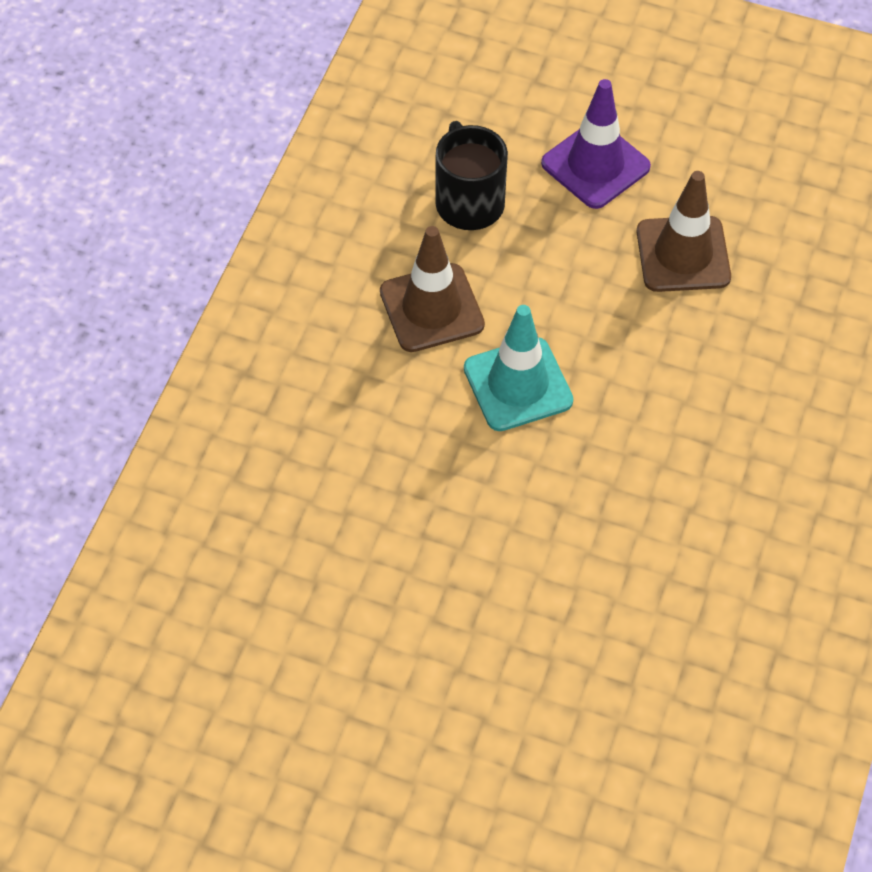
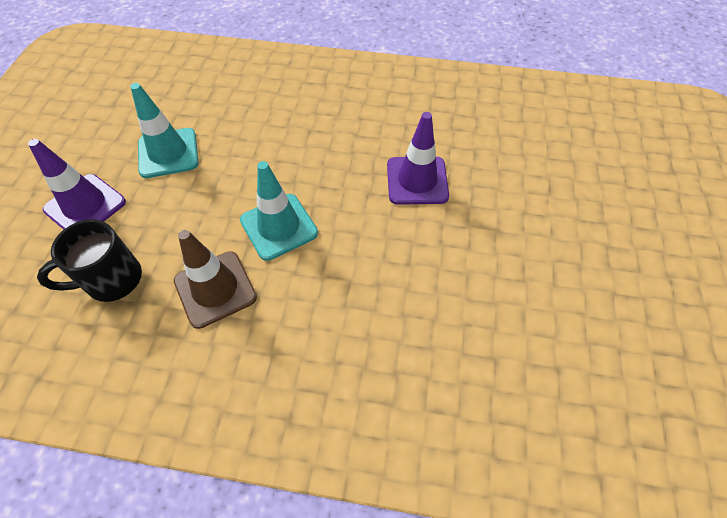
camera: 100 degrees left, 0 degrees up
brown traffic cone [637,171,731,292] -> turquoise traffic cone [130,83,199,178]
none -> purple traffic cone [387,112,449,205]

